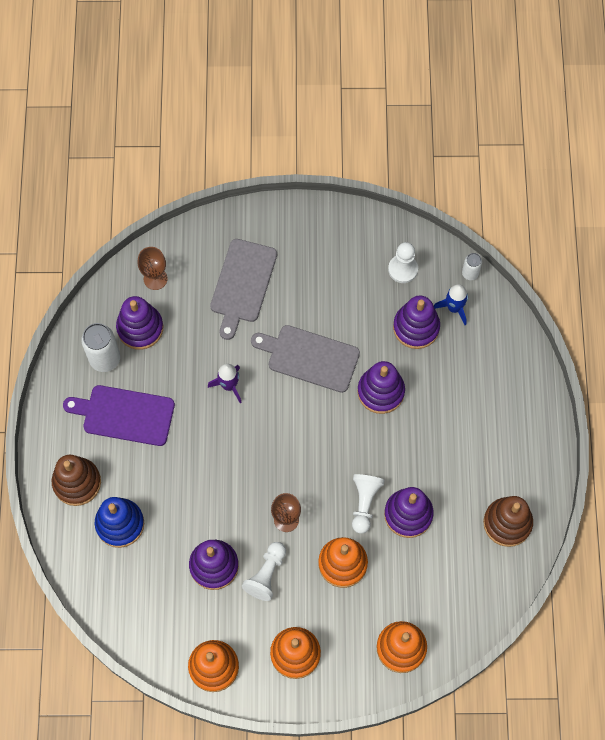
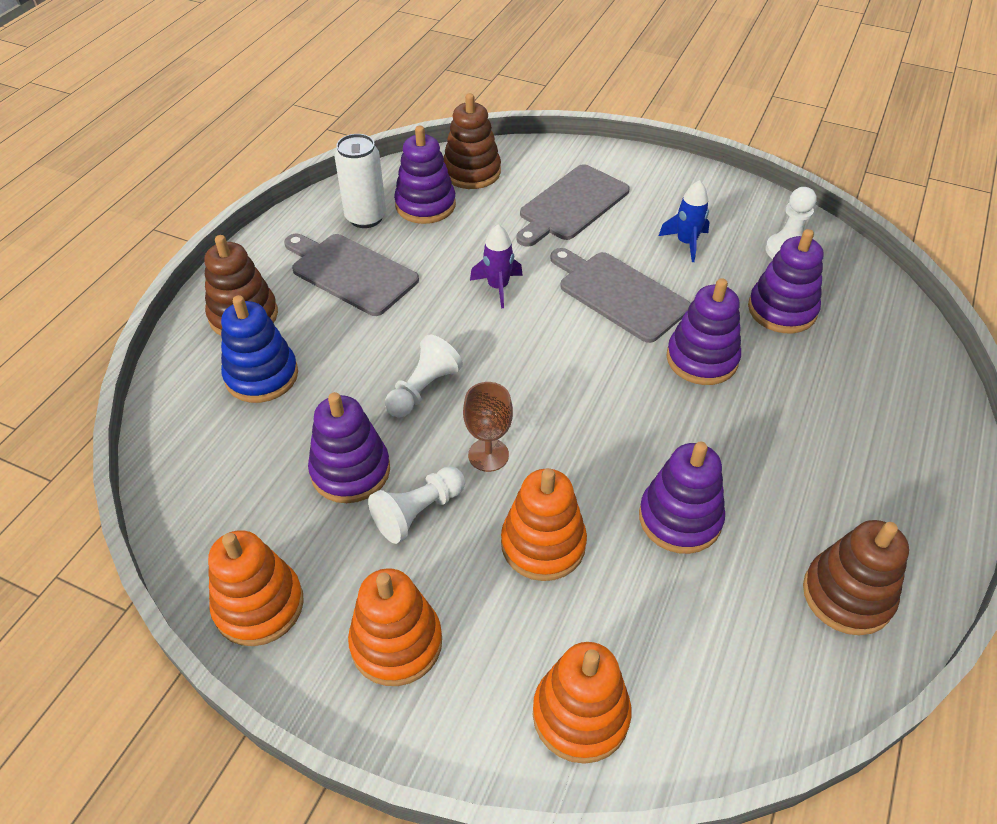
camera: 25 degrees right, 20 degrees down
purple cutting board [63,385,175,446] -> grey cutting board [284,234,419,316]
brown goblet [138,247,168,290] -> brown stacking toy [443,93,501,189]
white pawn [352,474,385,534] -> white pawn moved to [385,335,463,418]
blue rocket [434,284,468,325] -> blue rocket moved to [659,180,710,262]
white can [462,253,482,280] -> none

